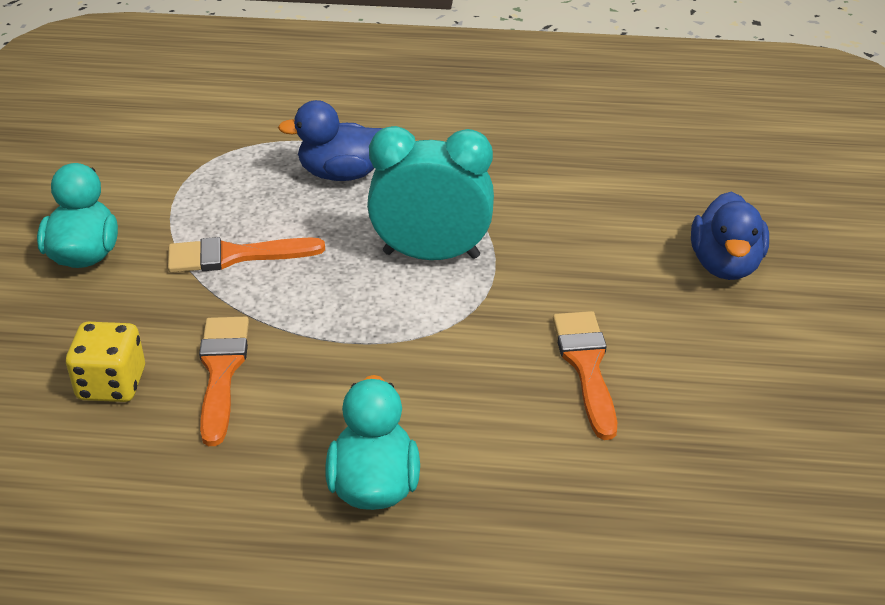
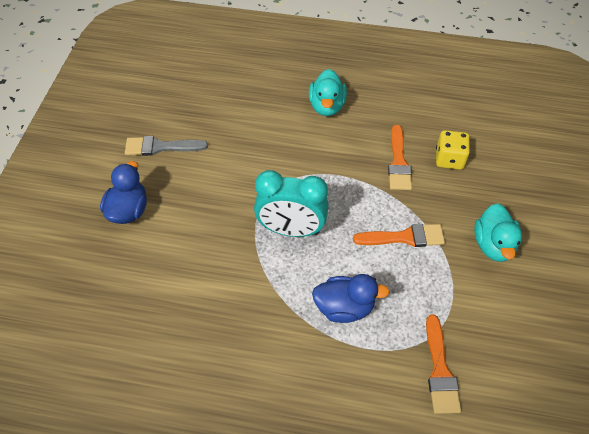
camera: 175 degrees left, 15 degrees up
orange brush [553,311,617,440] -> orange brush moved to [426,315,461,414]
none -> grey brush [125,136,208,156]

